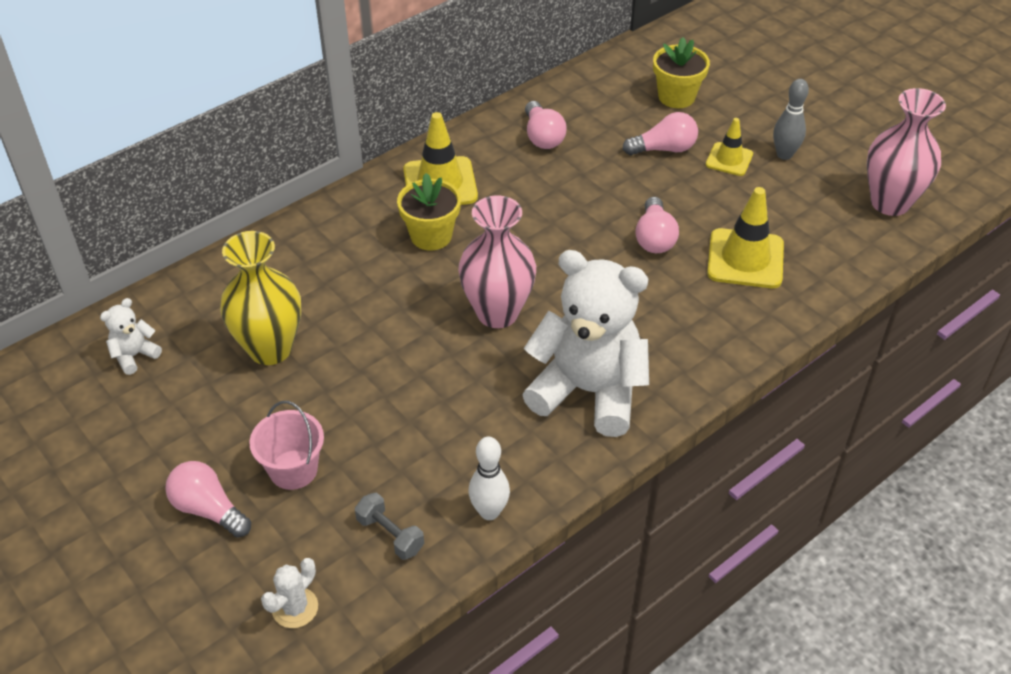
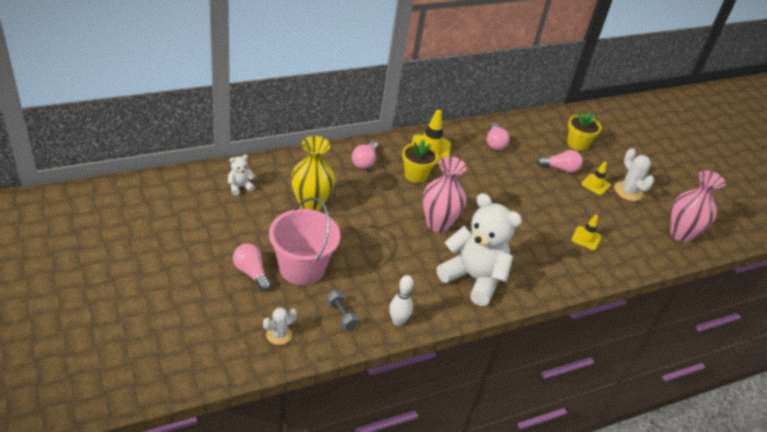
camera: 10 degrees right, 5 degrees down
pink bucket [249,401,324,490] -> pink bucket [269,197,340,285], size x1.72
pink light bulb [635,197,679,253] -> pink light bulb moved to [352,141,378,169]
yellow traffic cone [707,187,784,288] -> yellow traffic cone [572,214,601,250], size x0.60
grey bowling pin [773,79,809,160] -> white cactus [614,148,654,201]

